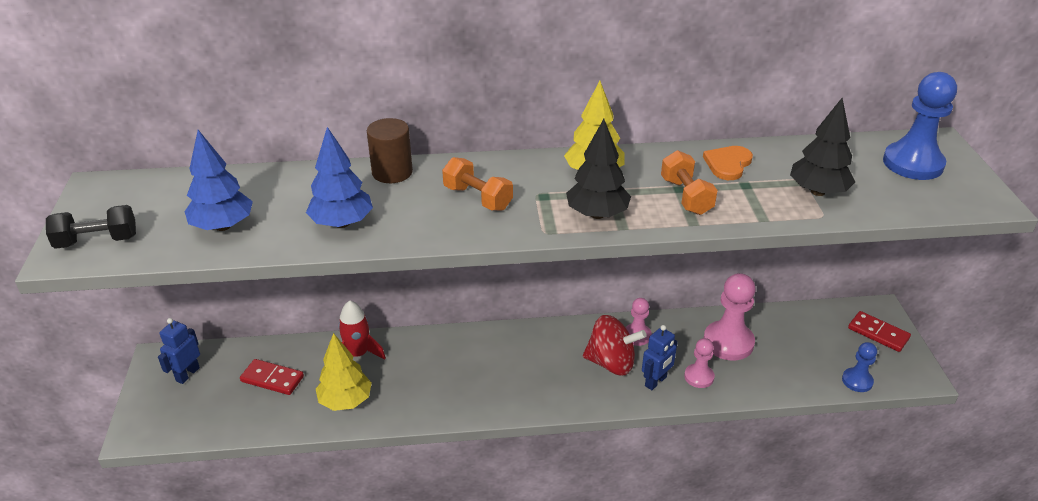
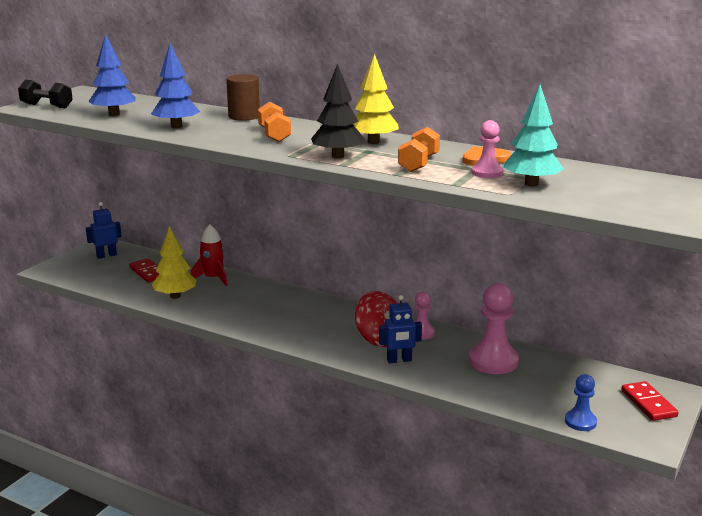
camera: 35 degrees right, 15 degrees down
pink pawn [684,338,715,388] -> pink pawn moved to [472,120,503,178]
black tree [790,98,855,196] -> turquoise tree [503,85,564,186]
blue pawn [883,72,957,180] -> none

